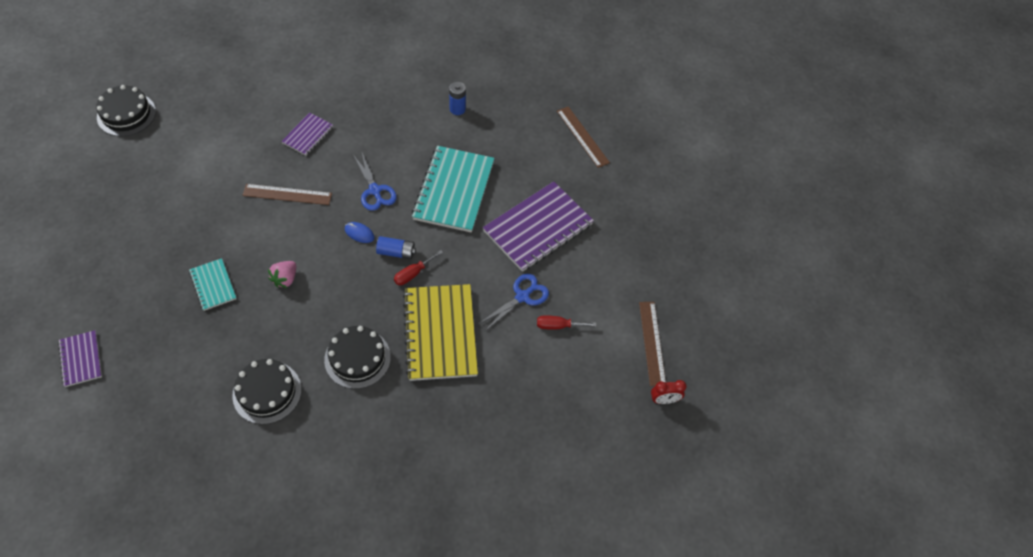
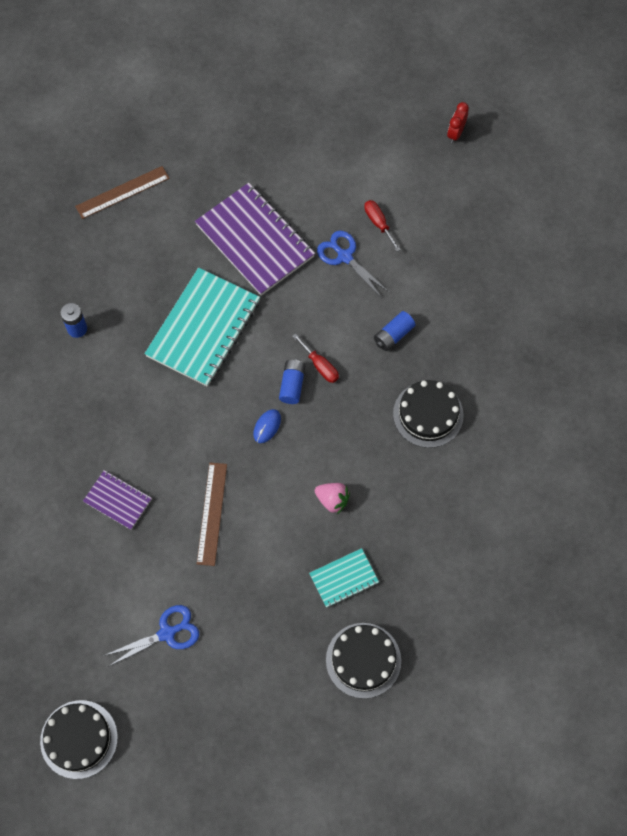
camera: 85 degrees left, 10 degrees up
purple notebook [58,330,102,387] -> none
black cake [232,359,301,424] -> black cake moved to [326,623,401,699]
blue scissors [354,153,397,211] -> blue scissors moved to [103,605,199,667]
yellow notebook [403,284,478,381] -> blue battery [374,311,416,351]
turquoise notebook [412,146,494,233] -> turquoise notebook turned 75 degrees counterclockwise [145,268,260,387]
red screwdriver [537,315,596,329] -> red screwdriver turned 150 degrees clockwise [364,200,401,252]
brown ruler [639,302,666,386] -> none
red clock [651,380,687,404] -> red clock turned 150 degrees counterclockwise [447,102,469,143]

